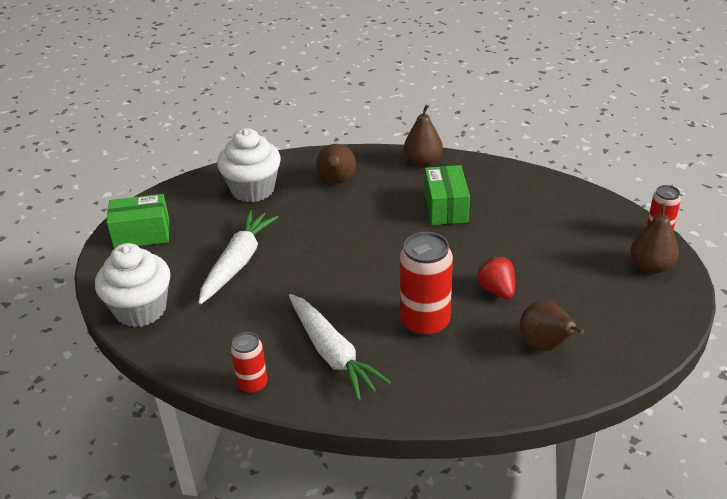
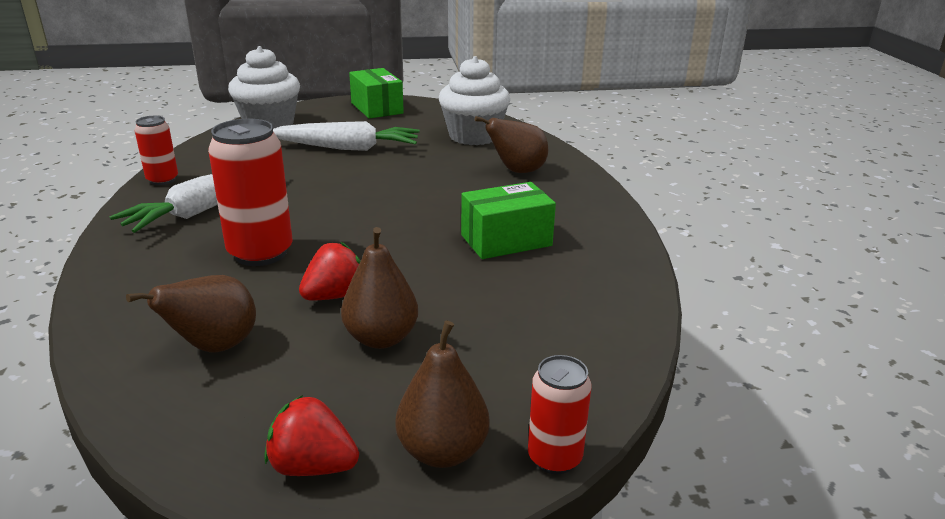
camera: 70 degrees right, 10 degrees down
brown pear [404,104,443,167] -> brown pear moved to [341,227,418,349]
none -> red strawberry [264,395,359,476]

